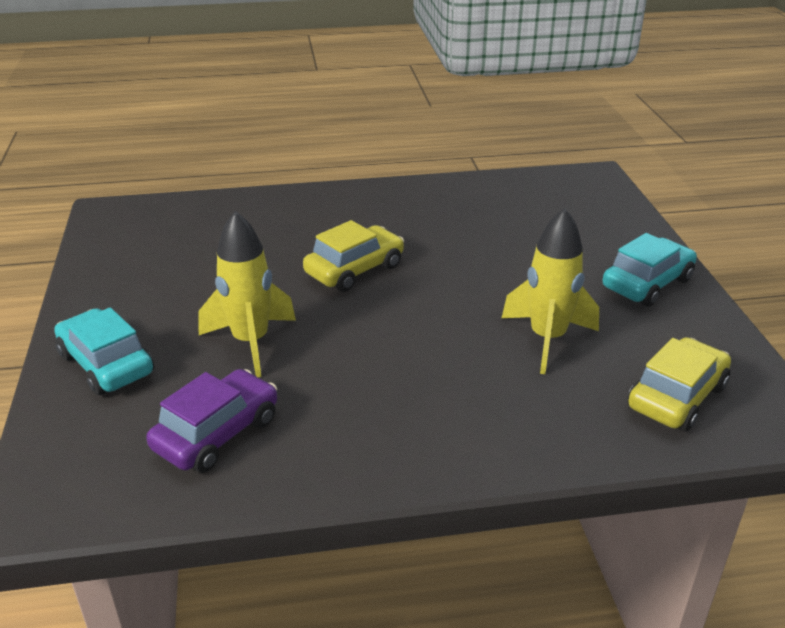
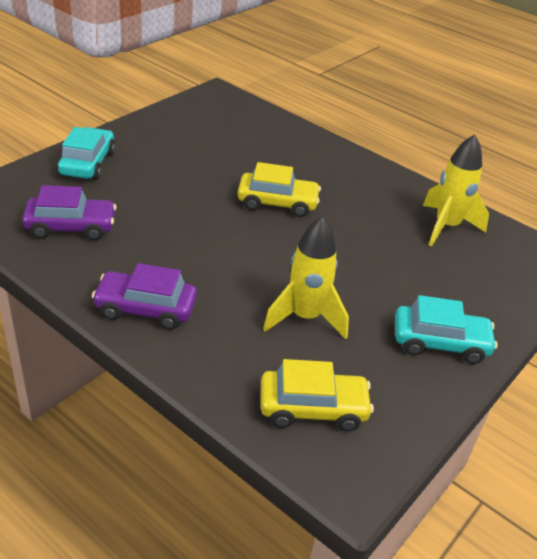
camera: 45 degrees right, 5 degrees up
yellow rocket [198,211,296,377] -> yellow rocket moved to [423,134,489,246]
none -> purple car [92,263,197,330]

